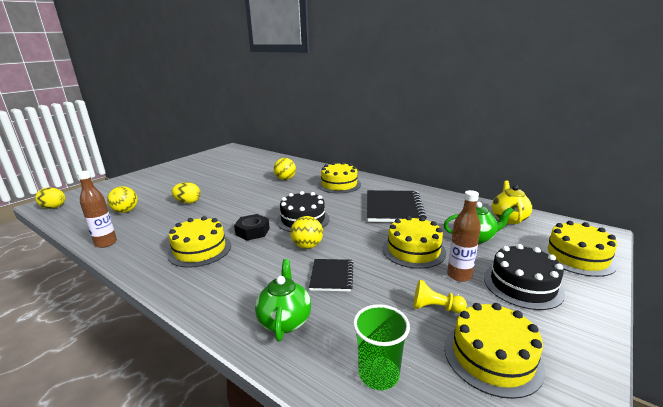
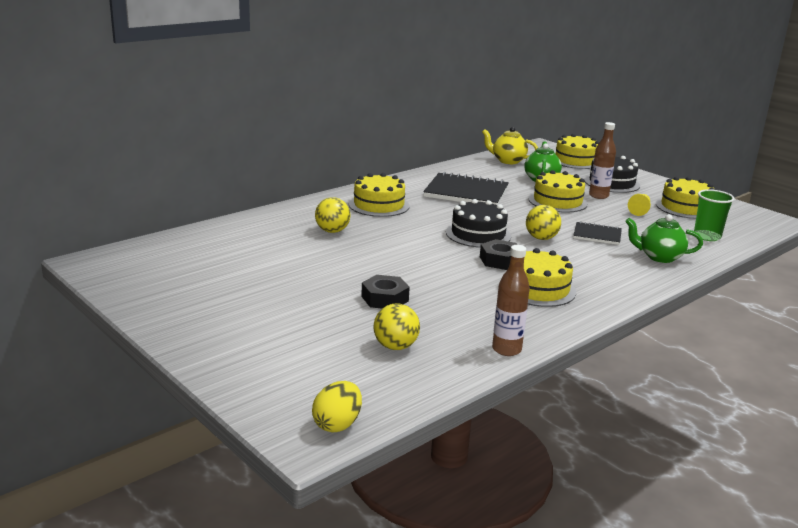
camera: 80 degrees left, 0 degrees up
yellow egg [172,182,201,203] -> black nut [361,275,410,309]

